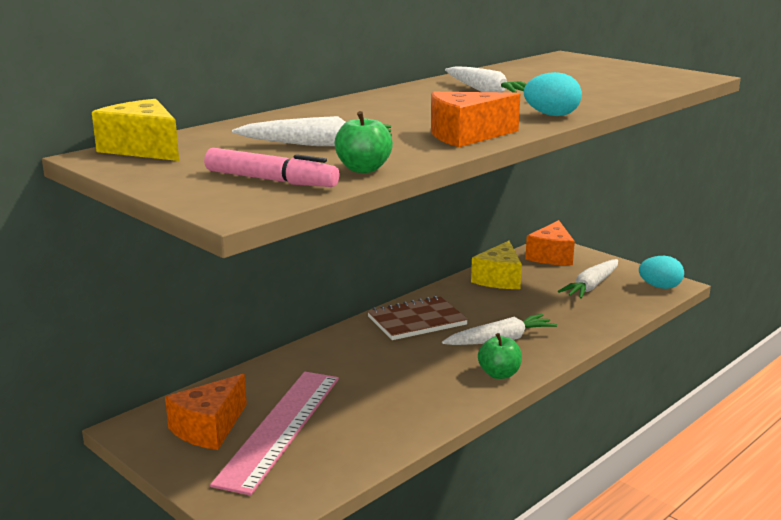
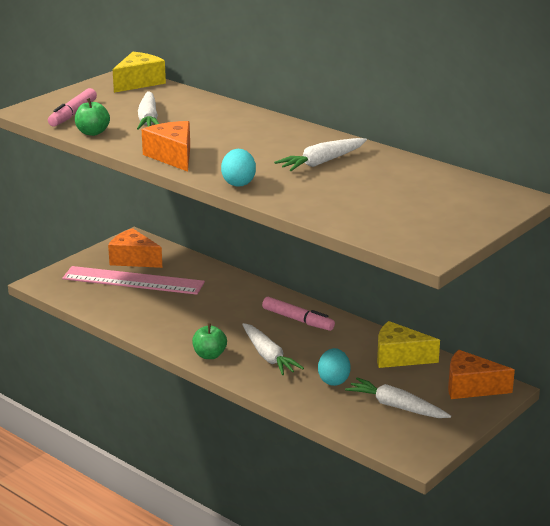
camera: 85 degrees right, 5 degrees up
brown notebook [367,296,468,340] -> pink marker [262,297,335,331]
turquoise egg [639,256,684,289] -> turquoise egg moved to [318,348,350,386]

